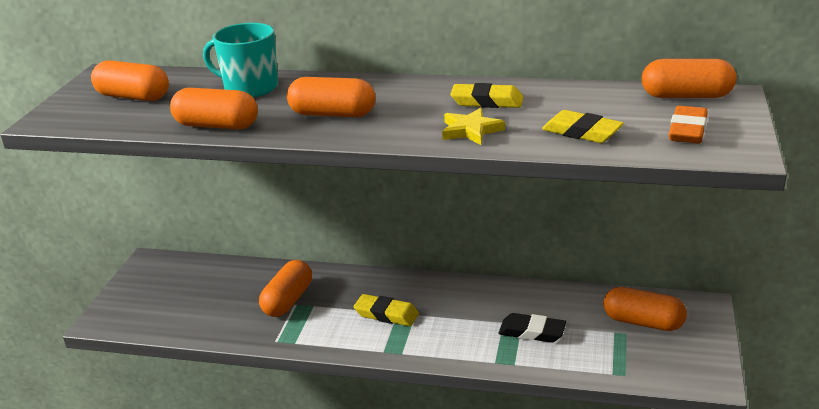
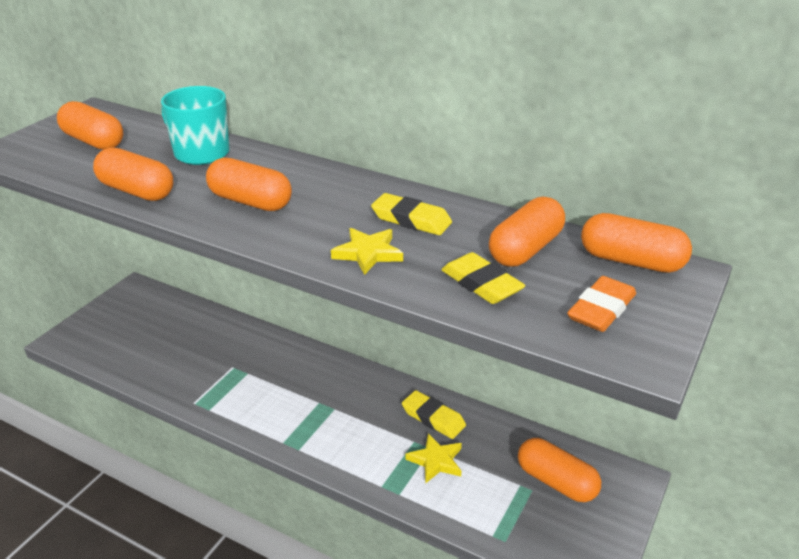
camera: 15 degrees right, 5 degrees up
orange capsule [259,260,312,317] -> orange capsule moved to [489,197,565,267]
yellow eraser [354,294,419,326] -> yellow eraser moved to [402,390,466,439]
black eraser [498,313,566,343] -> yellow star [406,434,462,483]

